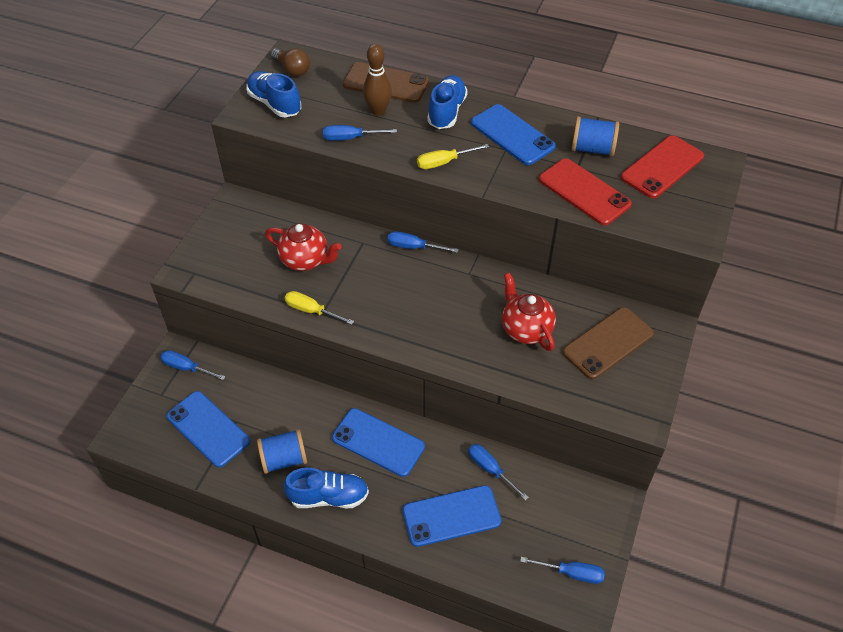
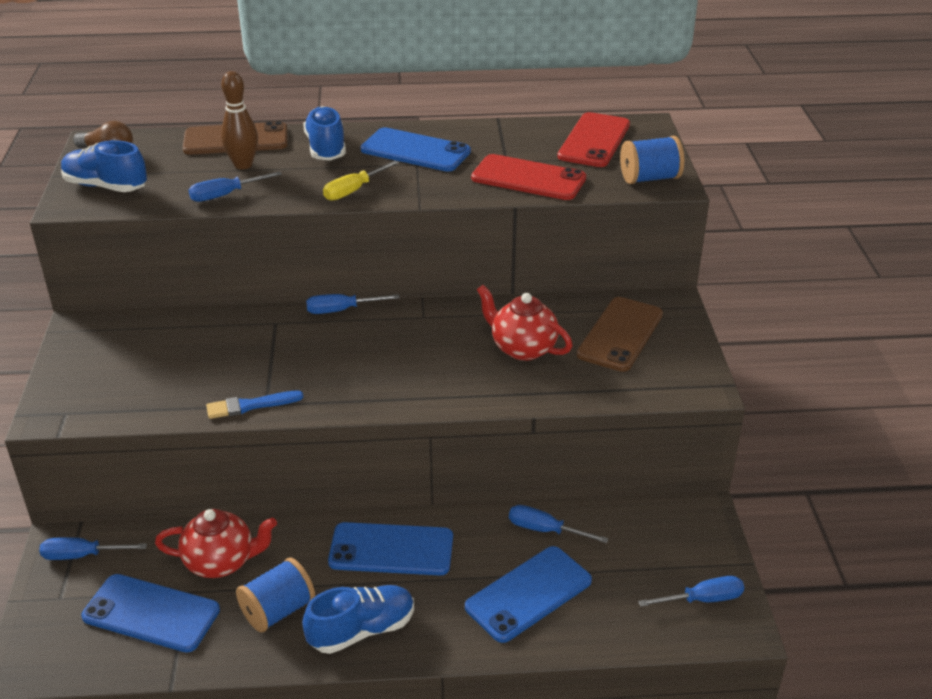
camera: 25 degrees left, 15 degrees down
red teapot [265,223,341,271] -> red teapot moved to [155,509,277,578]
yellow screwdriver [285,291,354,325] -> blue brush [206,390,304,419]
blue spool [571,116,619,156] -> blue spool moved to [620,136,684,184]

